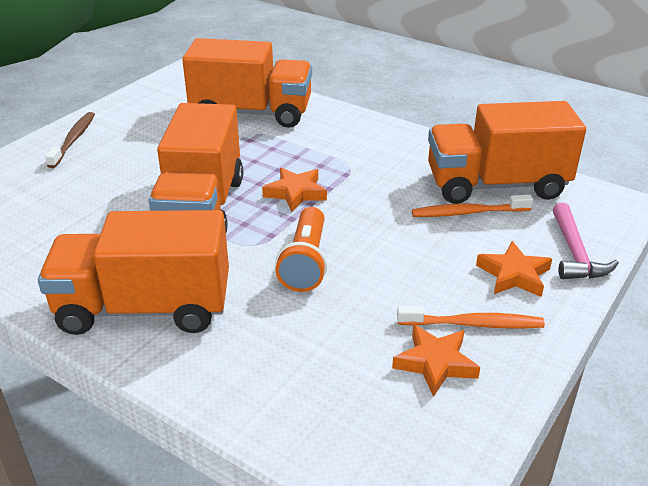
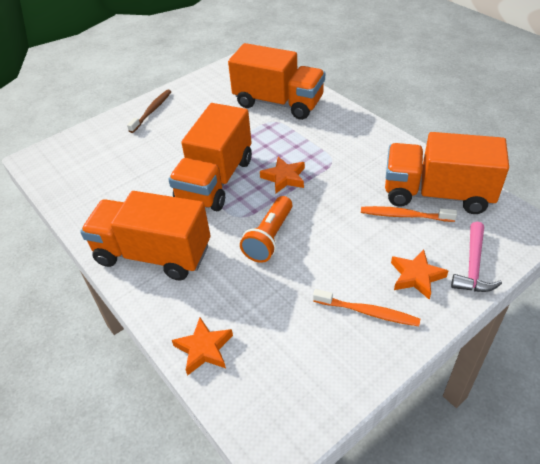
camera: 20 degrees right, 10 degrees up
orange star [392,325,480,397] -> orange star moved to [172,318,233,376]

